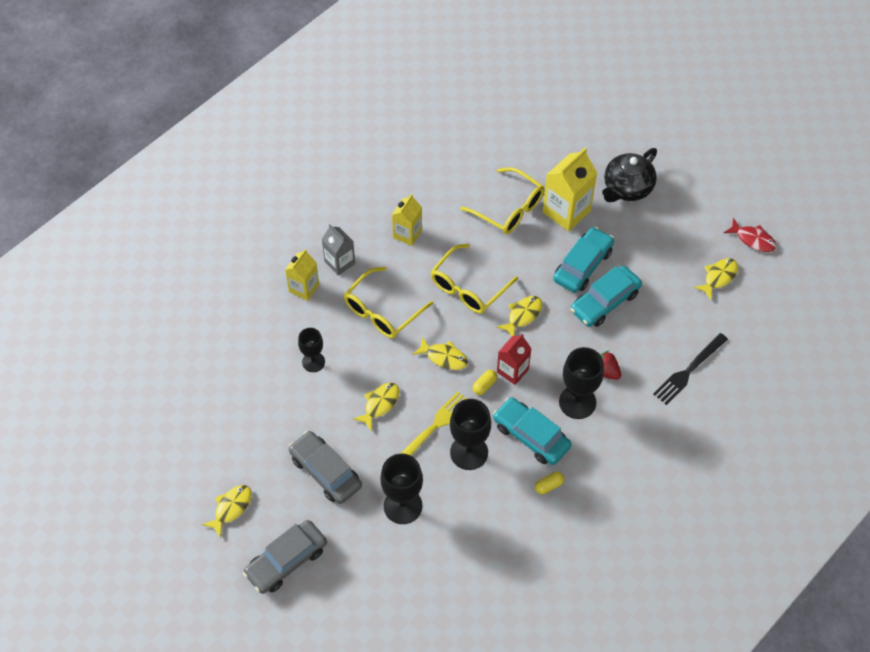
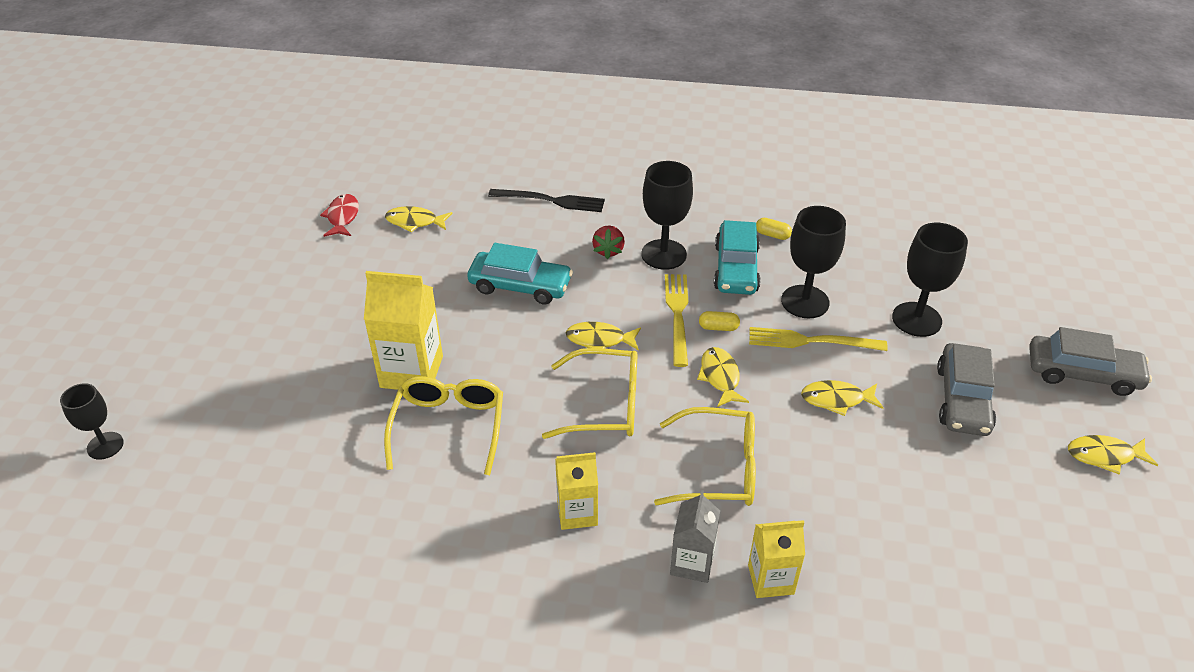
camera: 125 degrees left, 15 degrees down
black goblet [298,328,325,372] -> black goblet moved to [60,383,124,460]
red carton [497,334,532,385] -> yellow fork [665,274,688,367]
turquoise car [553,227,614,293] -> none
black teapot [602,148,657,202] -> none

